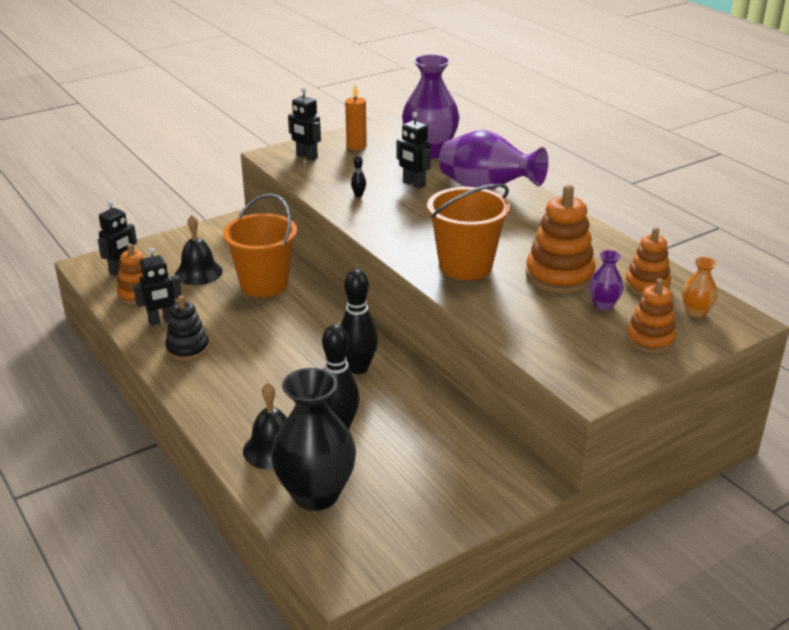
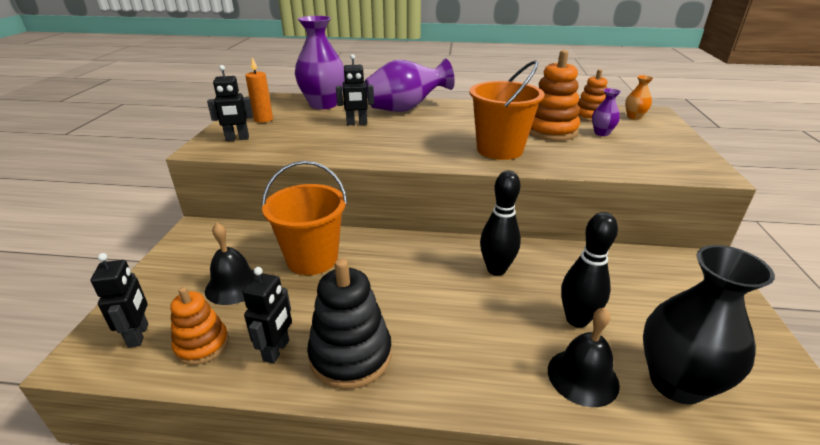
camera: 50 degrees left, 0 degrees up
black stacking toy [165,295,209,361] -> black stacking toy [307,259,392,389], size x1.56
black bowling pin [351,155,366,197] -> none
orange stacking toy [626,279,676,353] -> none

